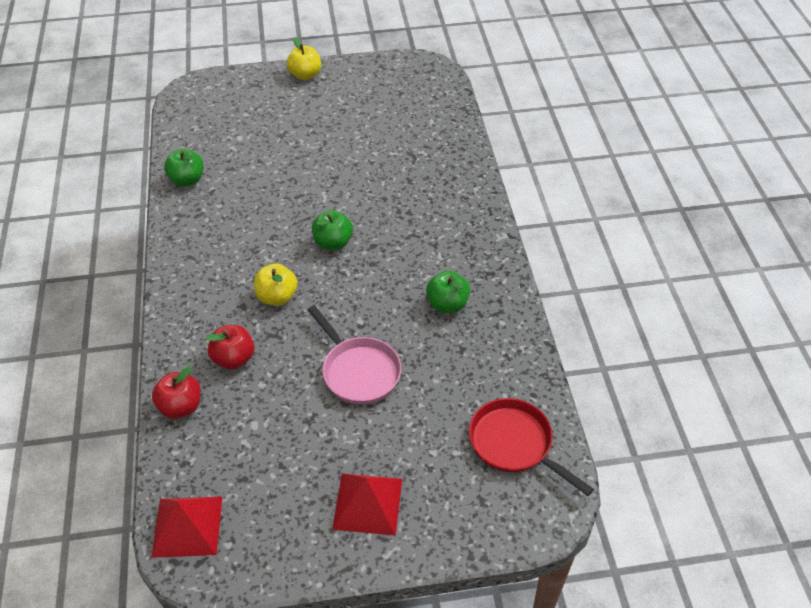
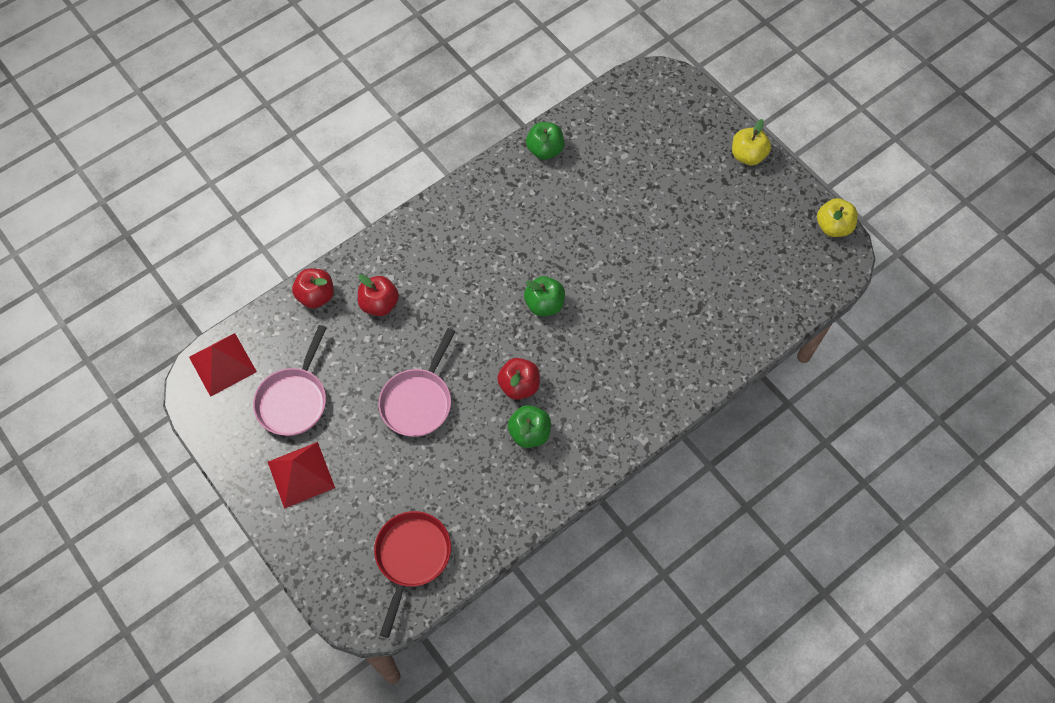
camera: 60 degrees right, 15 degrees up
yellow apple [254,263,298,305] -> yellow apple moved to [817,198,858,237]
none -> pink pan [253,325,326,436]
none -> red apple [497,358,540,400]

